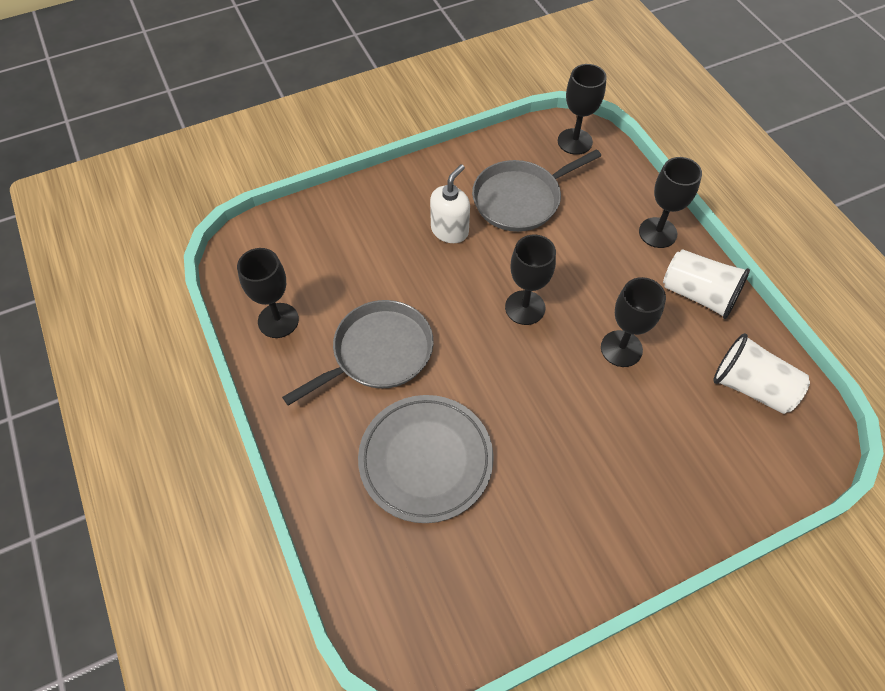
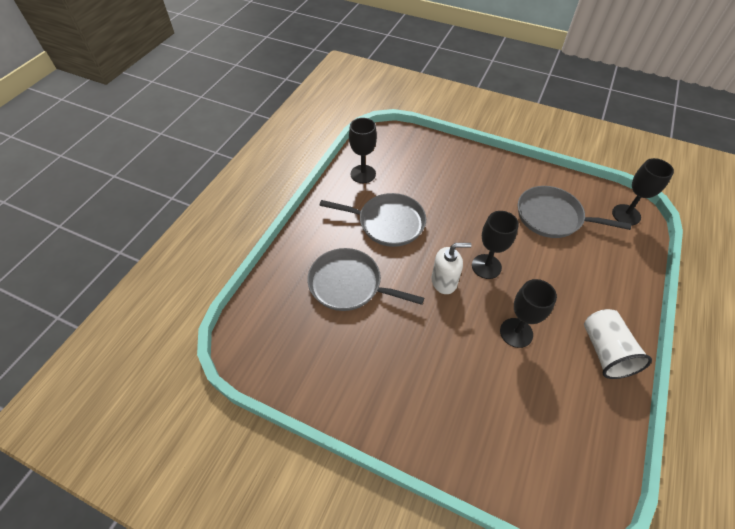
camera: 50 degrees right, 5 degrees down
grey plate [358,395,494,523] -> grey pan [307,248,424,311]
white soap dispenser [430,164,470,243] -> white soap dispenser moved to [431,243,472,294]
black goblet [639,157,702,248] -> none
white cup [713,333,810,414] -> none

